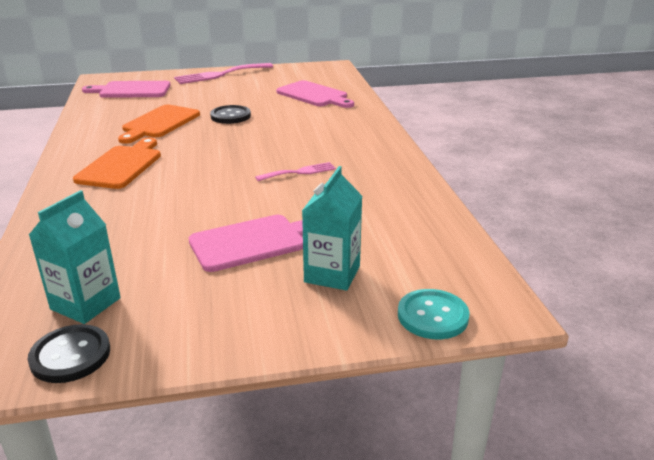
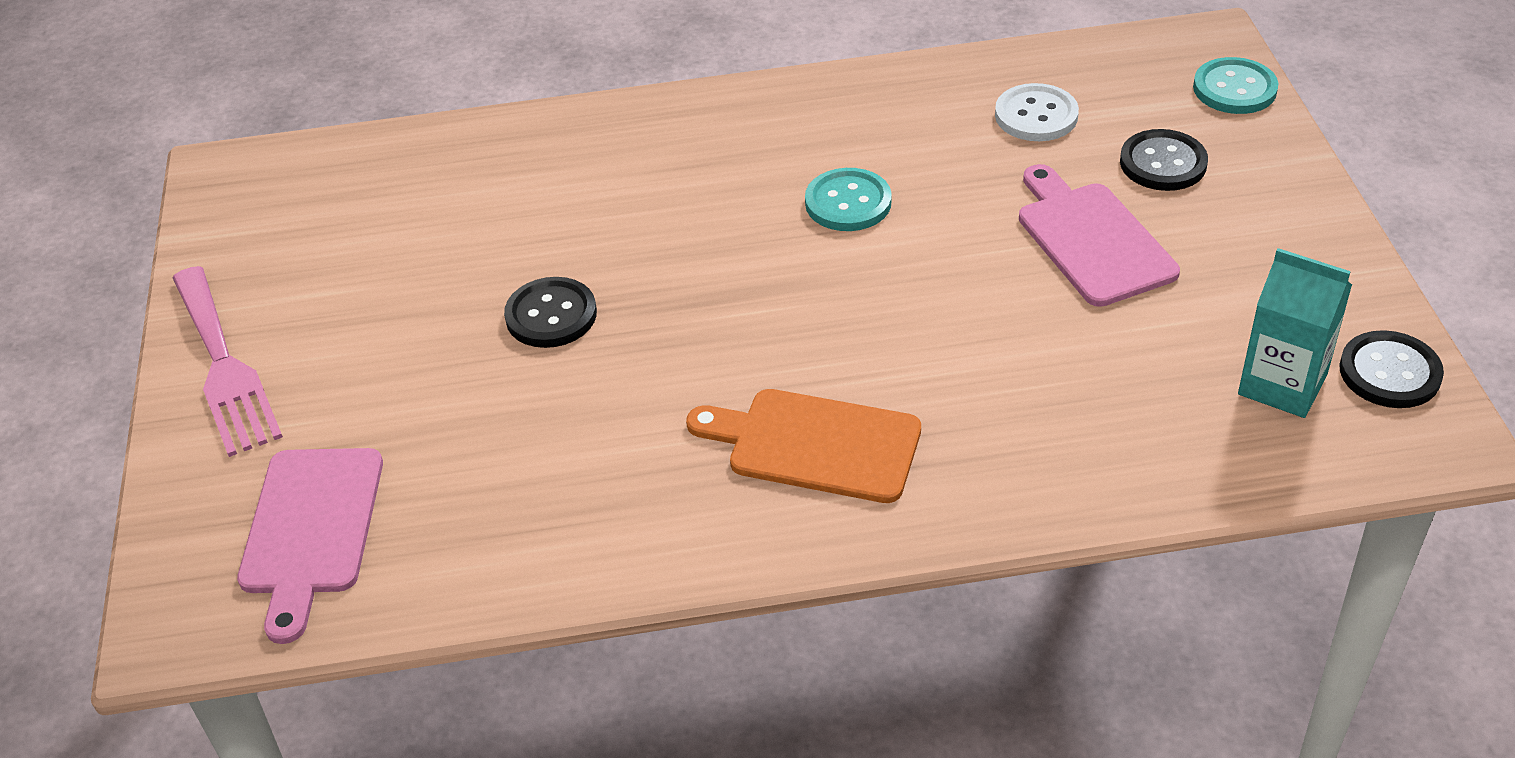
camera: 85 degrees left, 15 degrees up
orange cutting board [118,105,200,144] -> none
pink fork [255,162,336,181] -> turquoise button [805,168,892,231]
pink cutting board [276,80,354,108] -> none
turquoise carton [302,166,362,291] -> black button [1120,129,1208,191]
none -> white button [995,83,1079,141]

